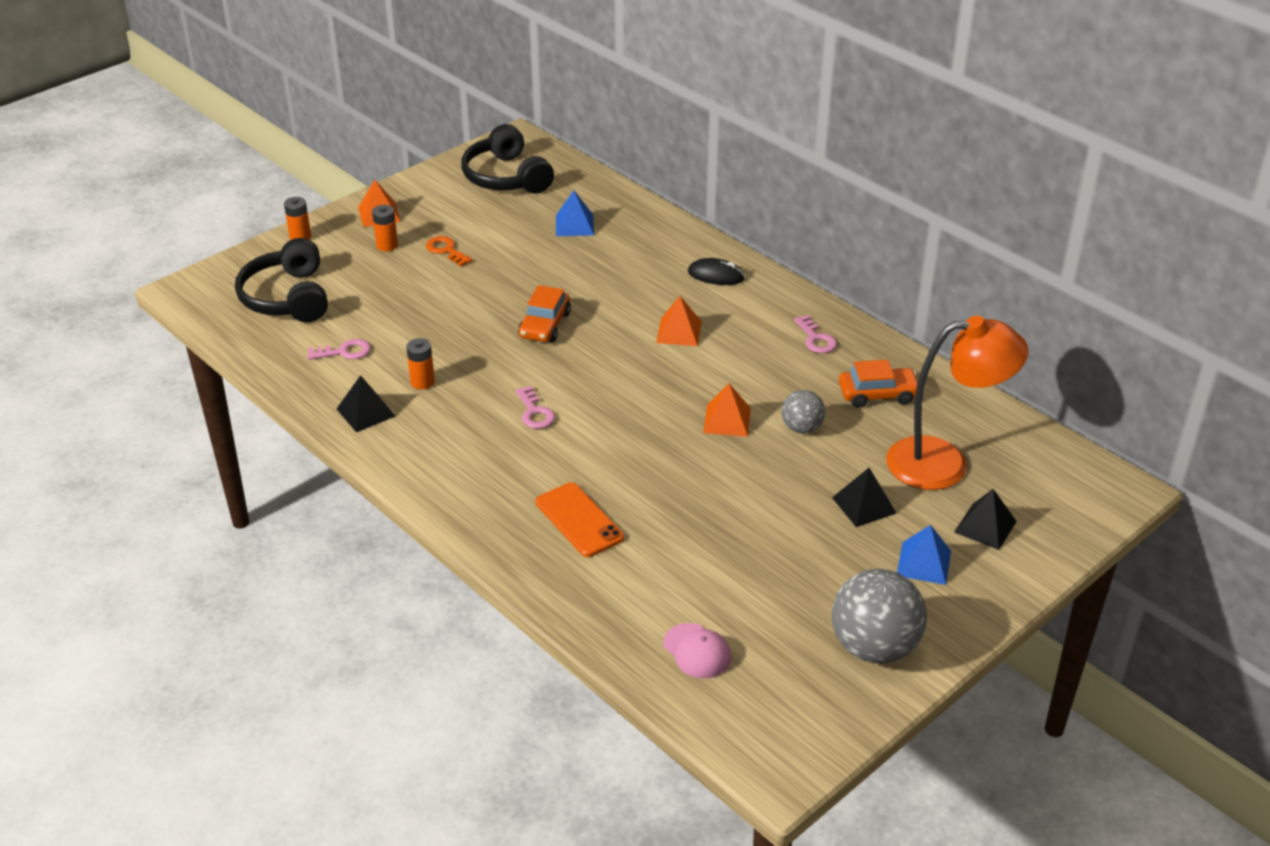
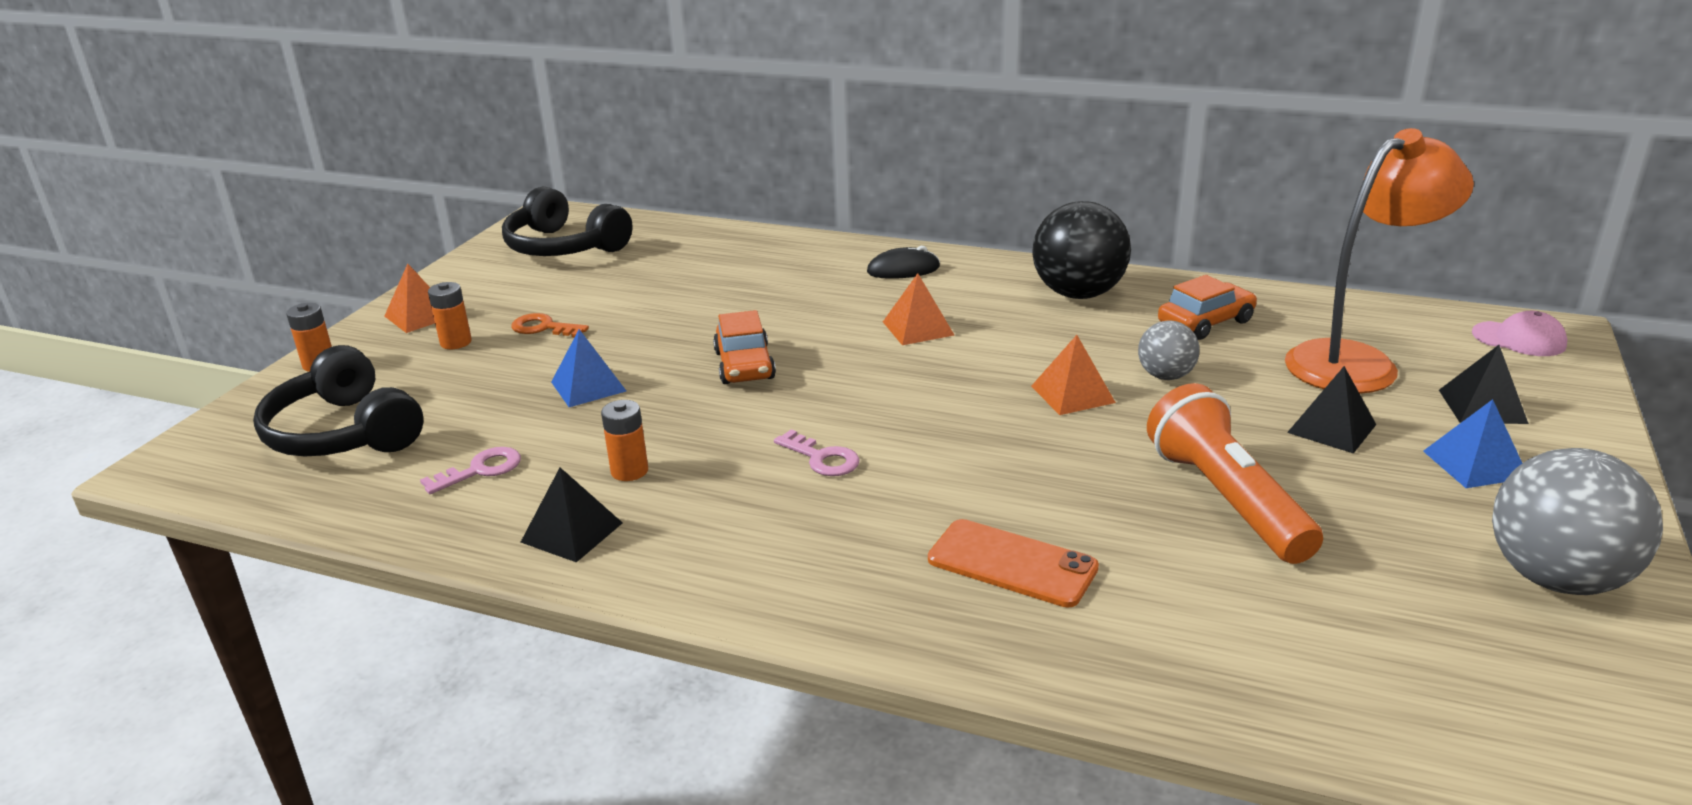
camera: 25 degrees left, 10 degrees down
blue pyramid [556,190,594,236] -> blue pyramid moved to [551,329,626,407]
pink cap [663,623,731,678] -> pink cap moved to [1472,311,1567,356]
pink key [794,315,837,353] -> black ball [1033,201,1131,299]
none -> orange flashlight [1147,383,1323,564]

